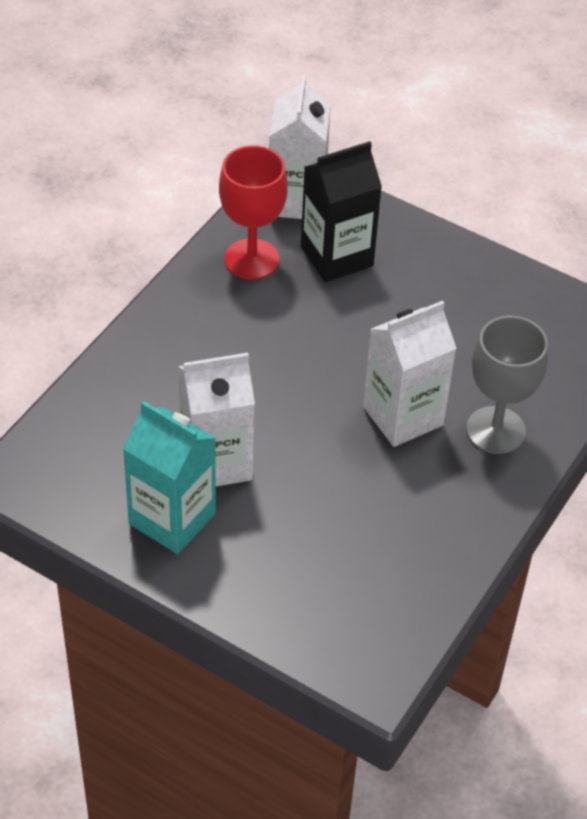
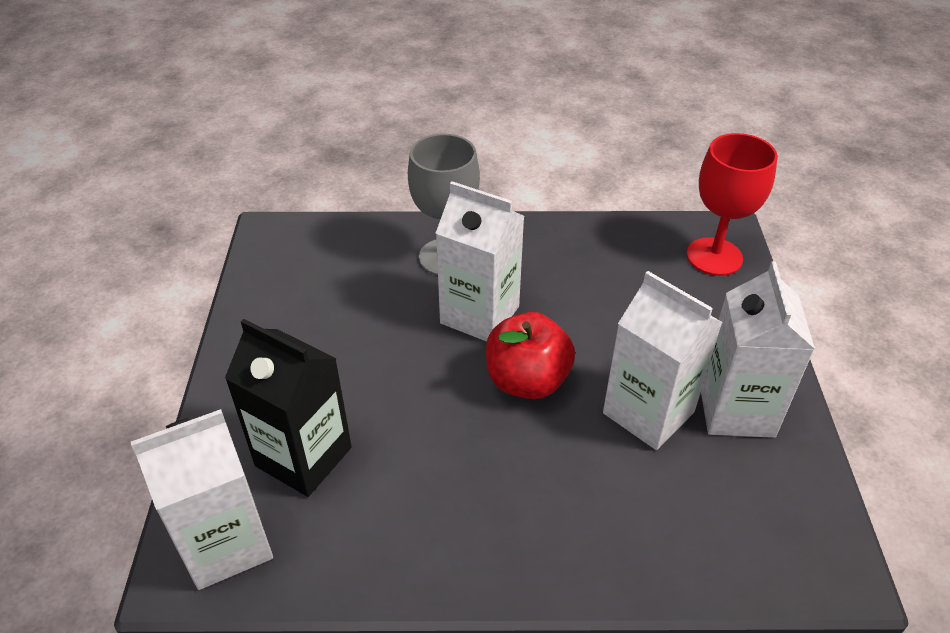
camera: 120 degrees left, 5 degrees down
turquoise carton [123,401,216,554] -> white carton [701,261,815,438]
red goblet [219,145,288,280] -> red goblet moved to [687,133,778,276]
none -> red apple [486,312,575,399]

